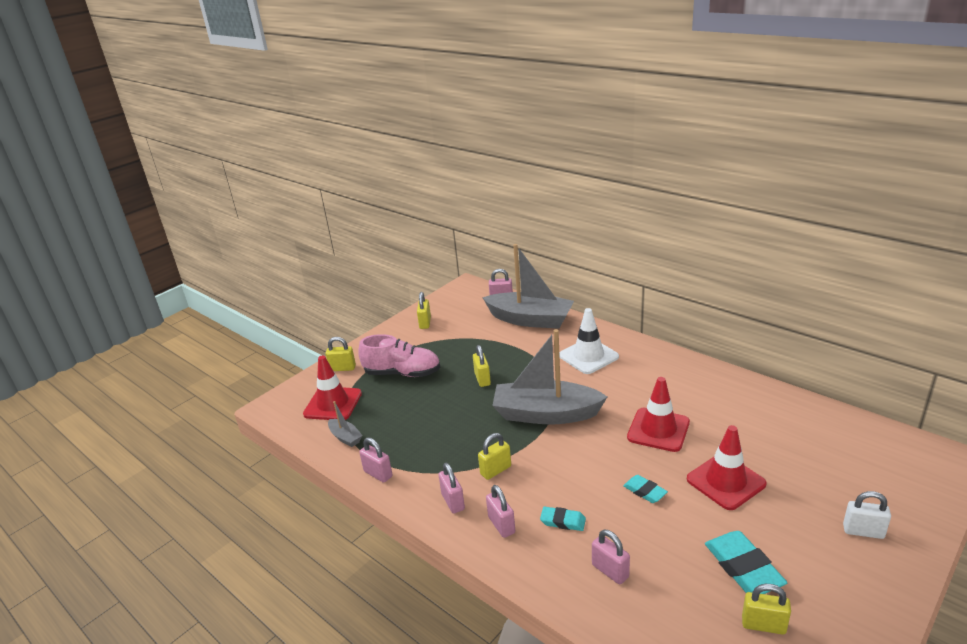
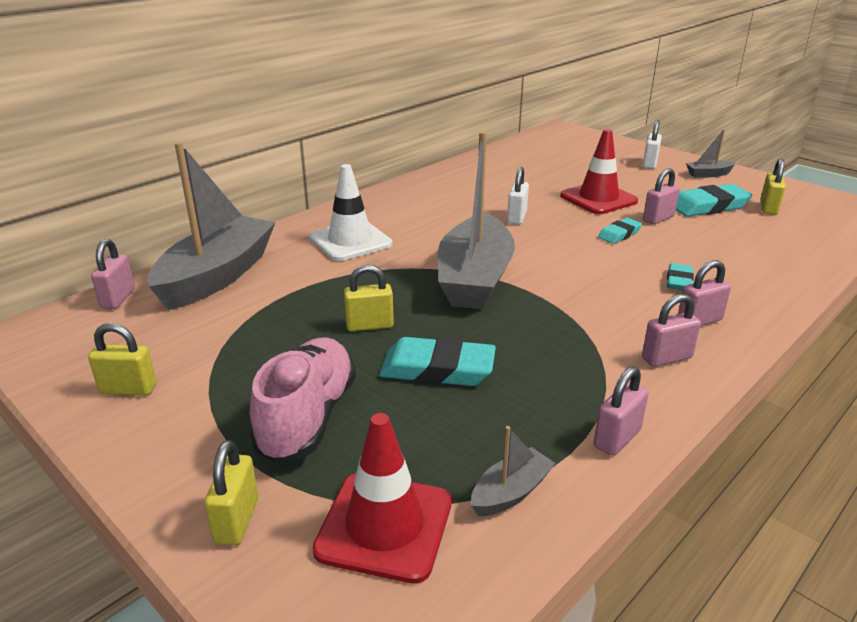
camera: 90 degrees left, 0 degrees up
yellow padlock [478,433,511,480] -> none
pink padlock [592,529,630,585] -> pink padlock moved to [643,168,680,224]
red traffic cone [627,377,690,452] -> white padlock [507,167,529,224]
none -> turquoise eraser [379,337,496,386]
none -> grey boat [686,129,736,178]

